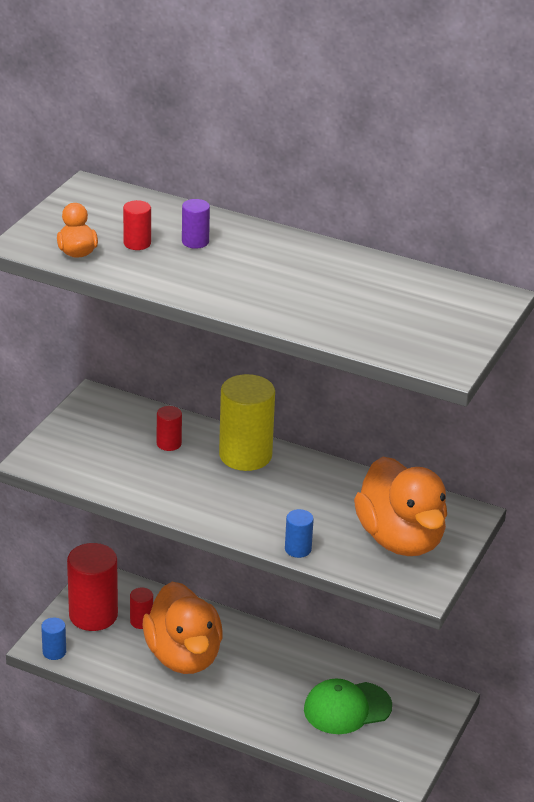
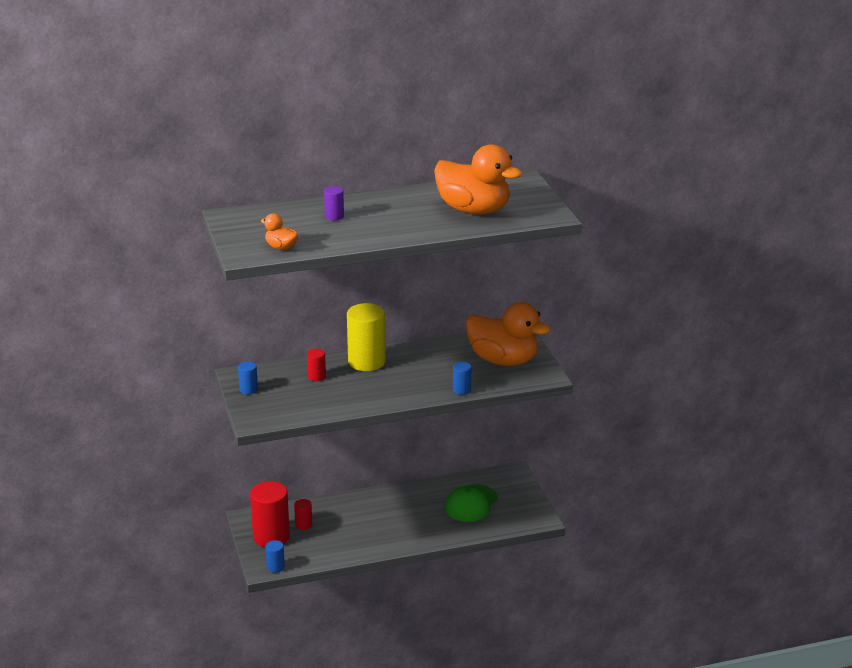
camera: 40 degrees left, 5 degrees down
red cylinder [123,200,151,250] -> none
orange duck [143,582,223,674] -> orange duck moved to [434,144,522,214]
none -> blue cylinder [238,361,258,394]

